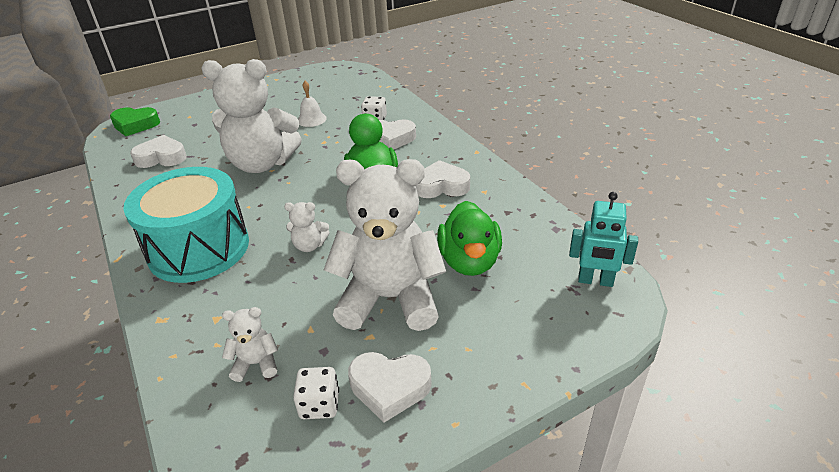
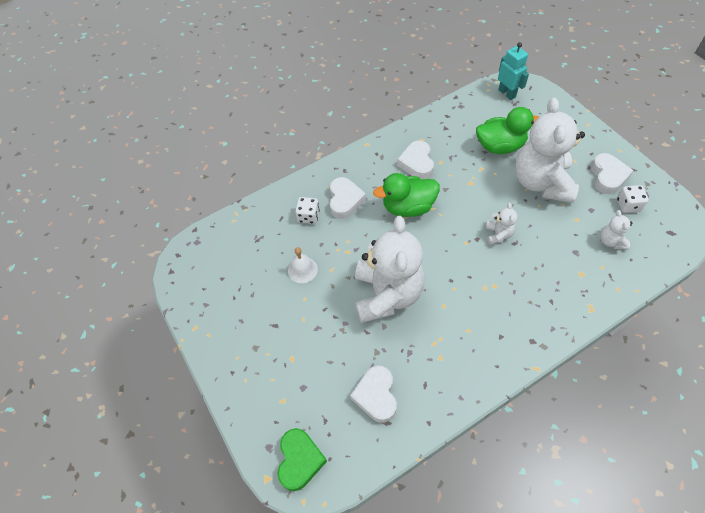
camera: 90 degrees left, 20 degrees up
turquoise drum [123,167,249,283] -> none
turquoise robot [569,192,638,287] -> turquoise robot turned 45 degrees counterclockwise [498,42,529,100]

